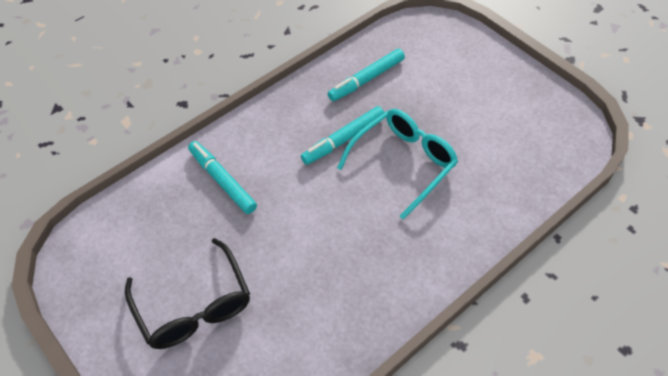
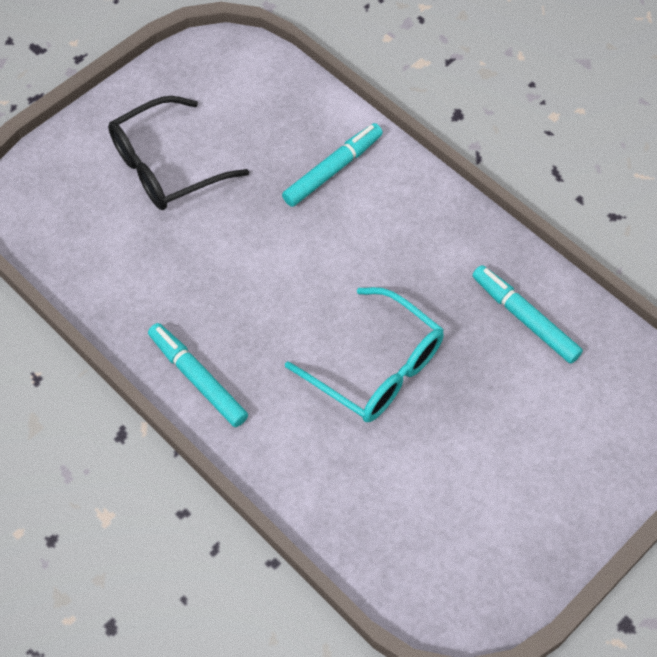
camera: 85 degrees right, 5 degrees up
turquoise marker [301,106,384,165] -> turquoise marker moved to [148,323,248,427]

